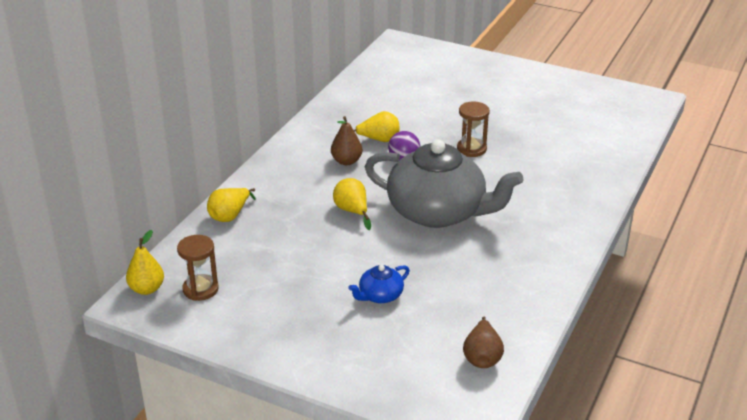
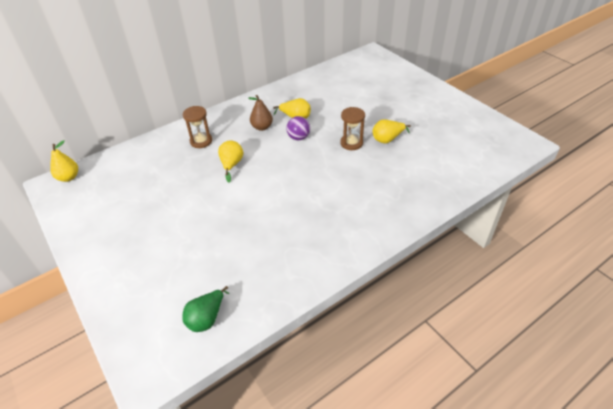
camera: 30 degrees right, 10 degrees up
brown hourglass [177,235,219,301] -> brown hourglass moved to [183,106,212,148]
yellow pear [207,188,256,222] -> yellow pear moved to [373,119,411,143]
blue teapot [348,265,410,303] -> none
grey teapot [365,139,523,228] -> none
brown pear [463,317,504,368] -> green pear [182,286,229,332]

